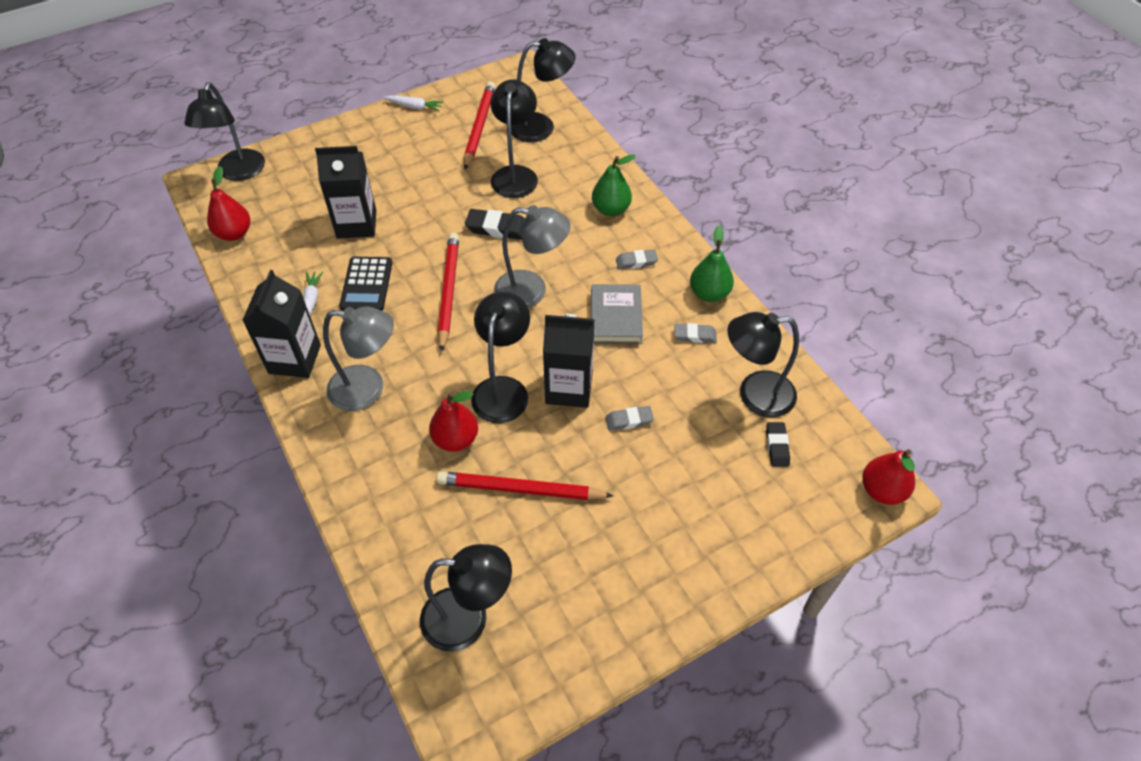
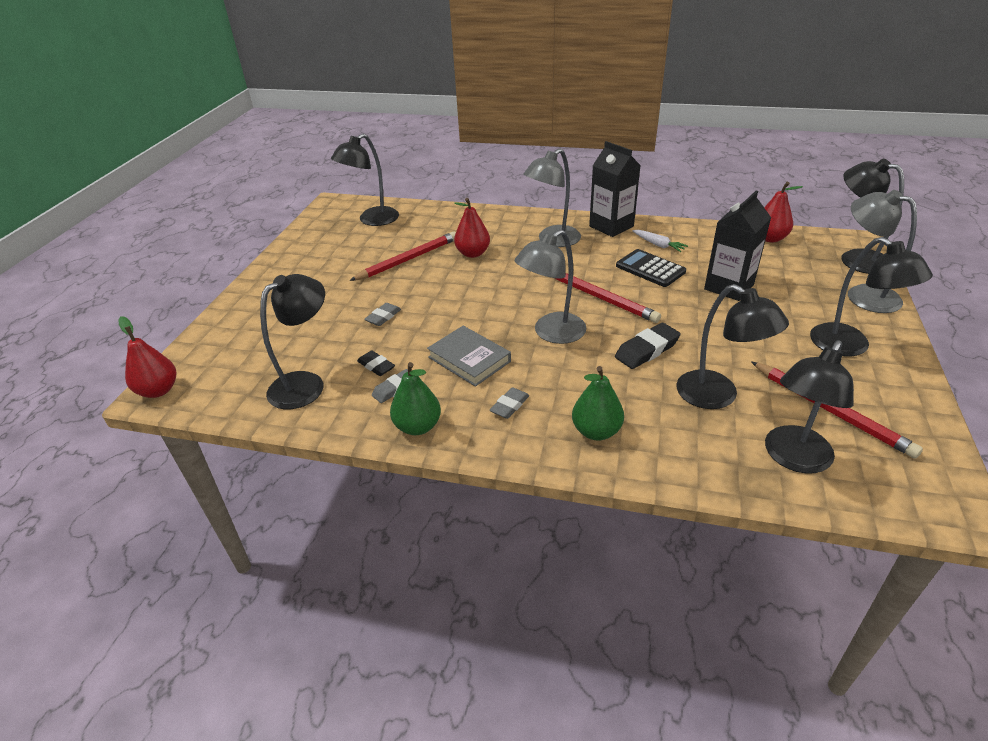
camera: 135 degrees right, 15 degrees down
white carrot [384,96,444,111] -> none
black lamp [471,291,530,423] -> black lamp moved to [810,237,933,356]
black carton [543,314,595,408] -> none
black eraser [766,422,790,467] -> black eraser moved to [357,350,395,376]
none -> grey lamp [848,190,917,313]

